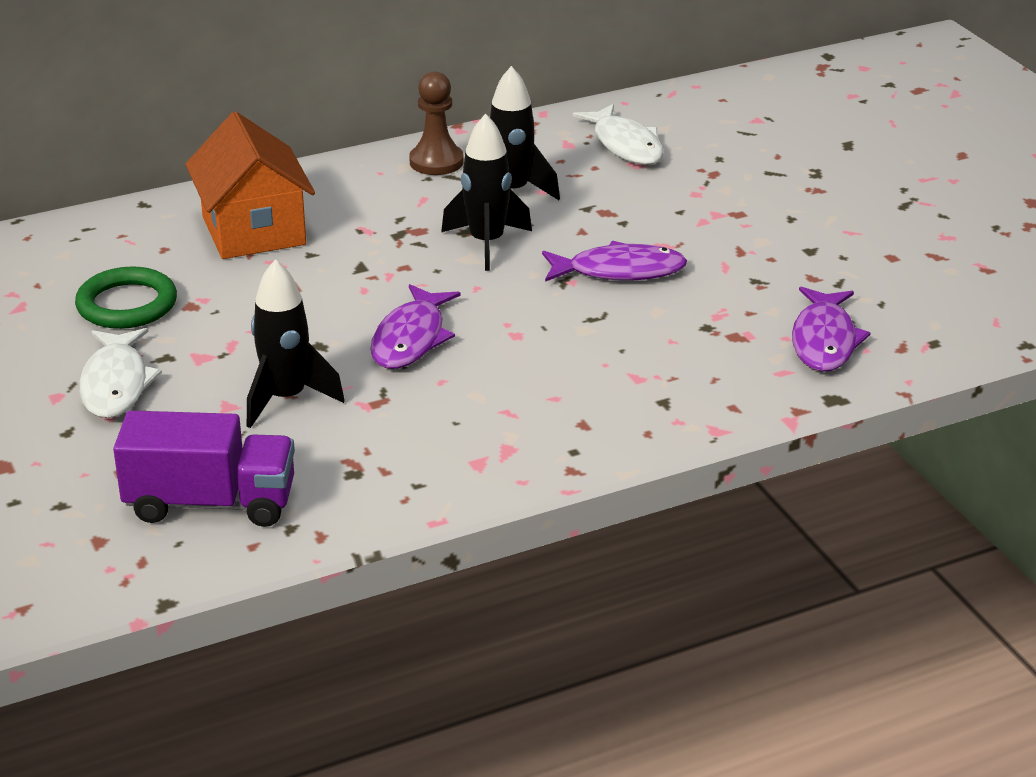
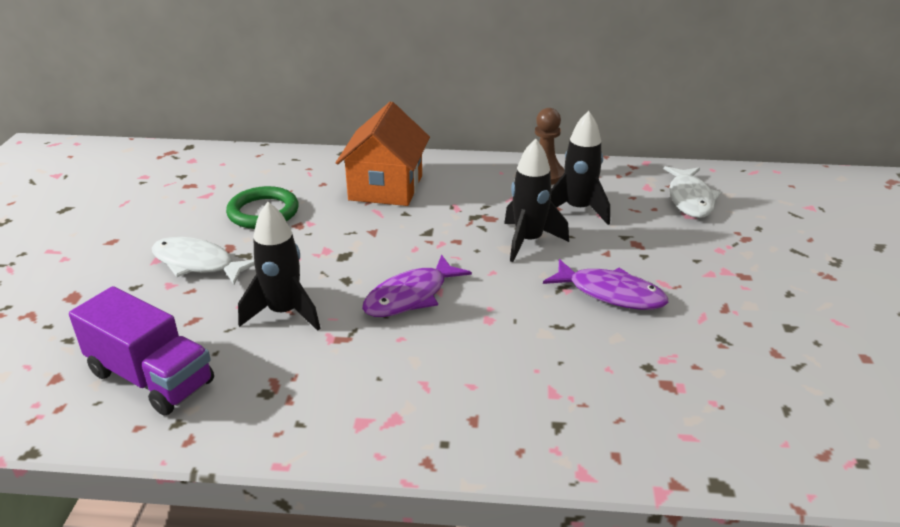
camera: 30 degrees right, 0 degrees up
white fish [79,328,162,418] -> white fish turned 90 degrees clockwise [152,237,255,285]
purple fish [792,287,871,372] -> none

